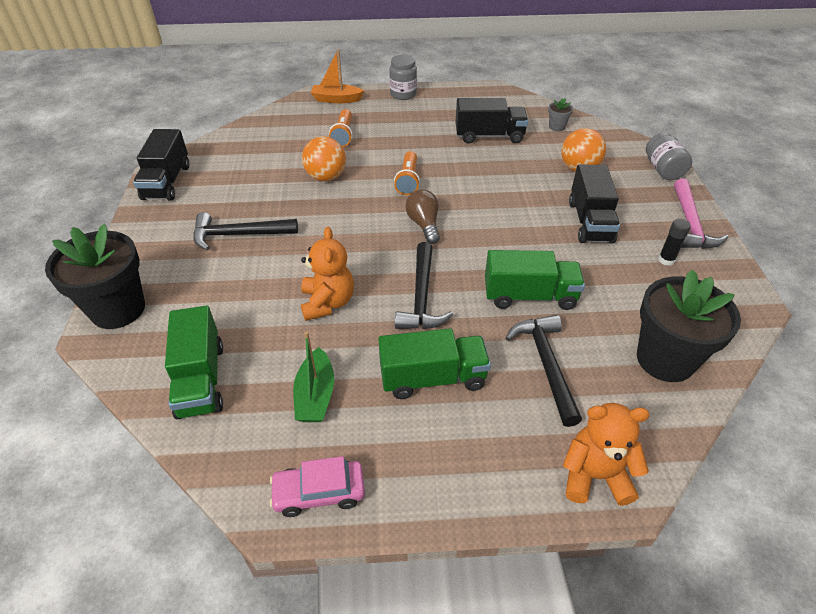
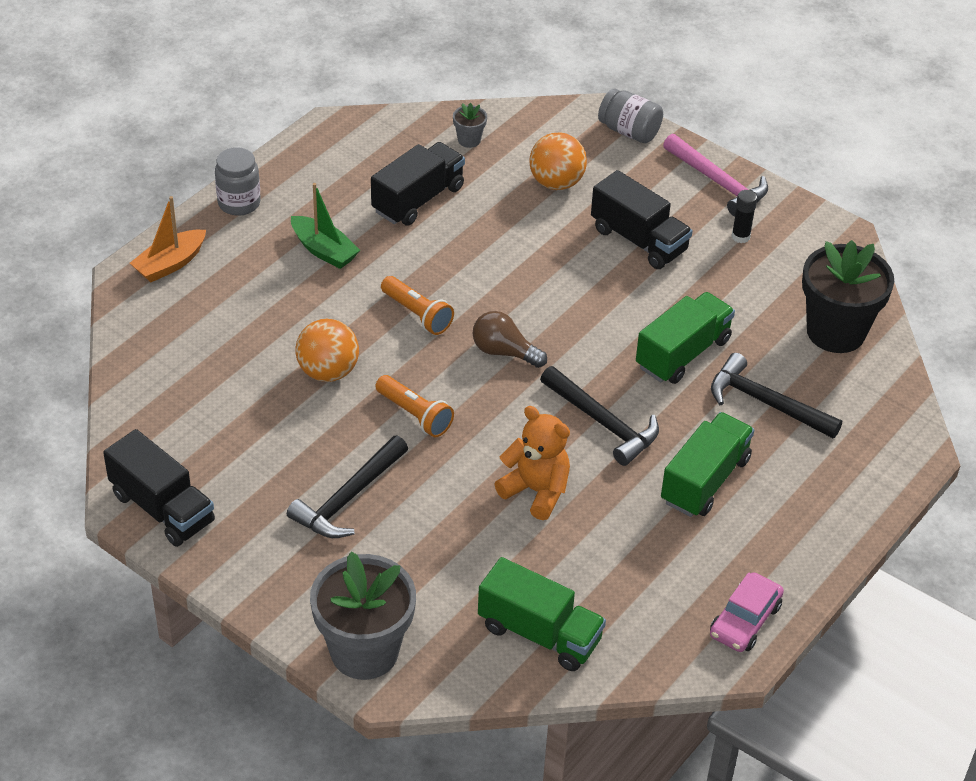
camera: 50 degrees left, 0 degrees up
black flower pot [45,224,145,329] -> grey flower pot [310,552,416,680]
green boat [293,331,334,422] -> green boat moved to [291,183,360,269]
orange flashlight [329,109,353,147] -> orange flashlight moved to [375,375,454,437]
orange teddy bear [563,403,650,506] -> none

